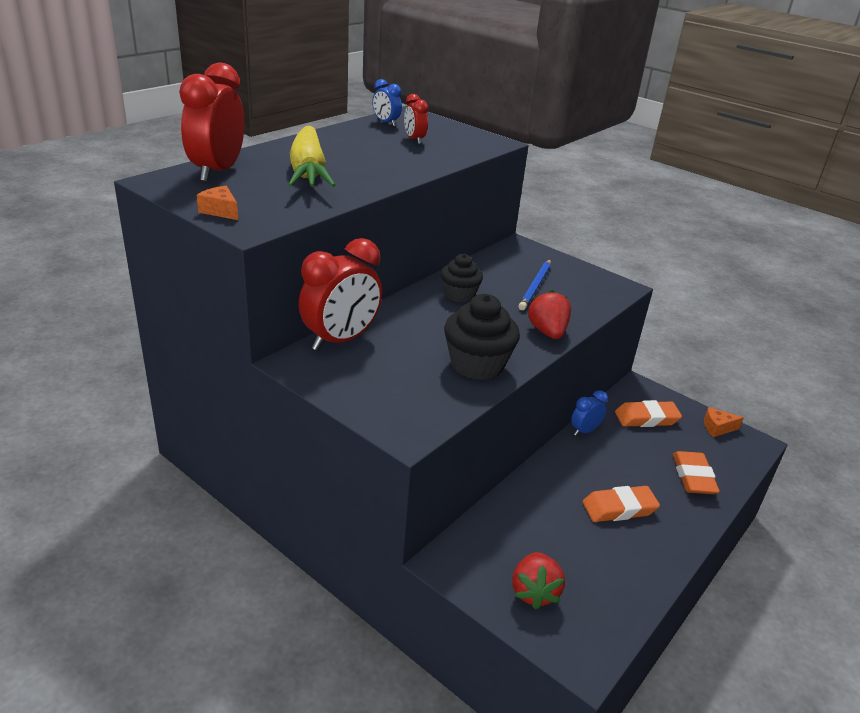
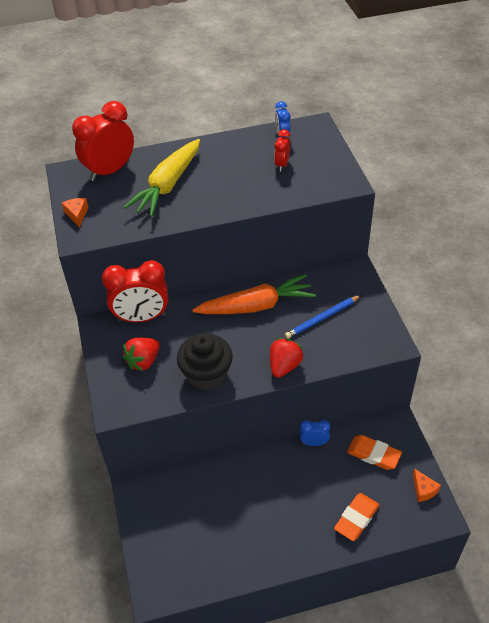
camera: 40 degrees right, 15 degrees up
black cupcake [441,254,483,302] -> orange carrot [192,274,316,314]
red strawberry [512,552,565,610] -> red strawberry moved to [123,338,160,371]
orange eraser [583,486,660,522] -> none
orange cheese [704,407,744,437] -> orange cheese turned 150 degrees counterclockwise [413,468,441,502]

